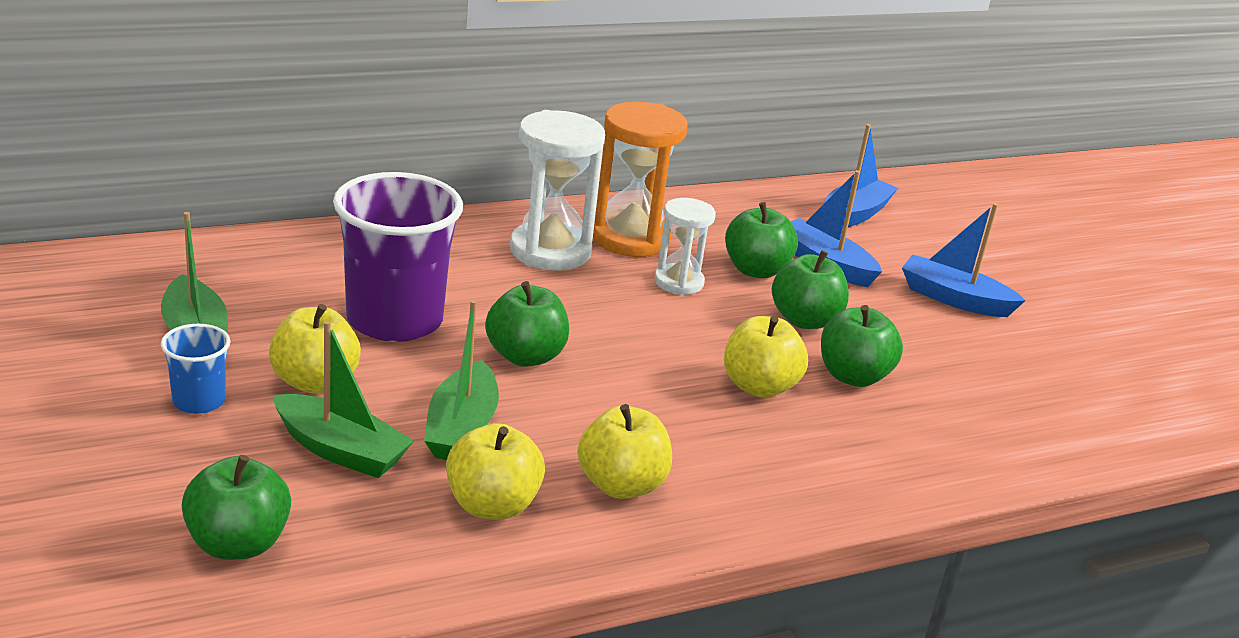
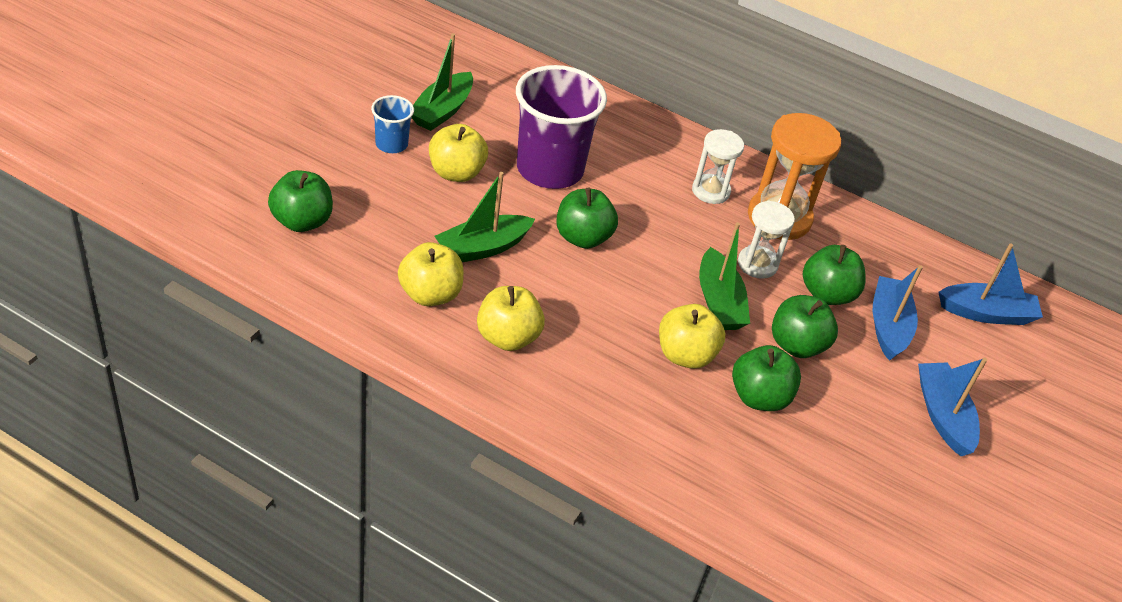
camera: 50 degrees right, 15 degrees up
green boat [273,321,414,478] -> green boat moved to [699,222,750,330]
white hourglass [510,110,605,271] -> white hourglass [692,129,744,204], size x0.60

